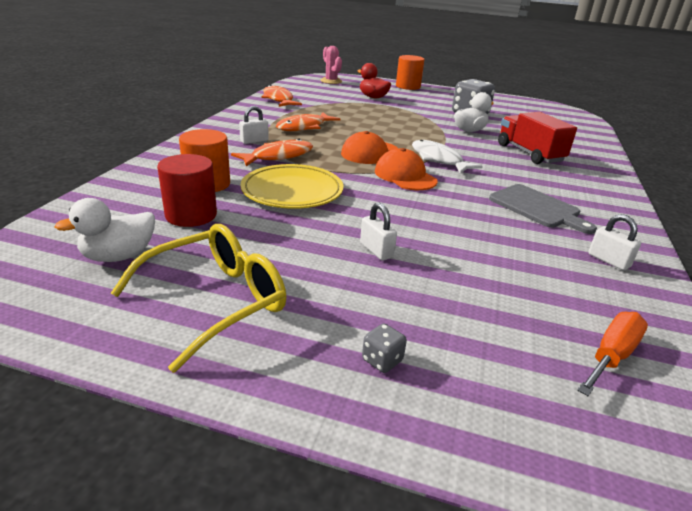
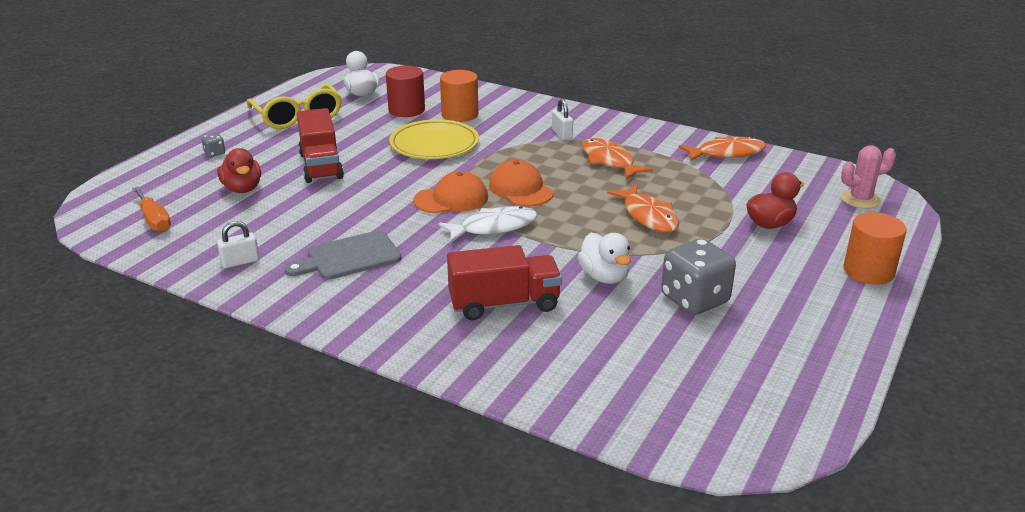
camera: 105 degrees right, 0 degrees up
orange fish [231,139,313,166] -> orange fish moved to [607,184,679,233]
white padlock [360,203,397,261] -> red truck [297,108,344,183]
none -> red duck [217,148,261,193]

